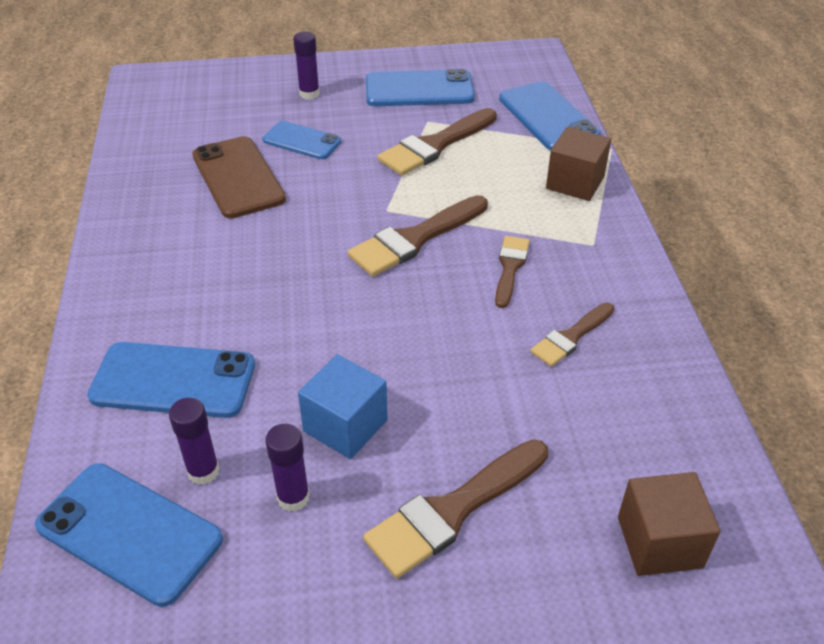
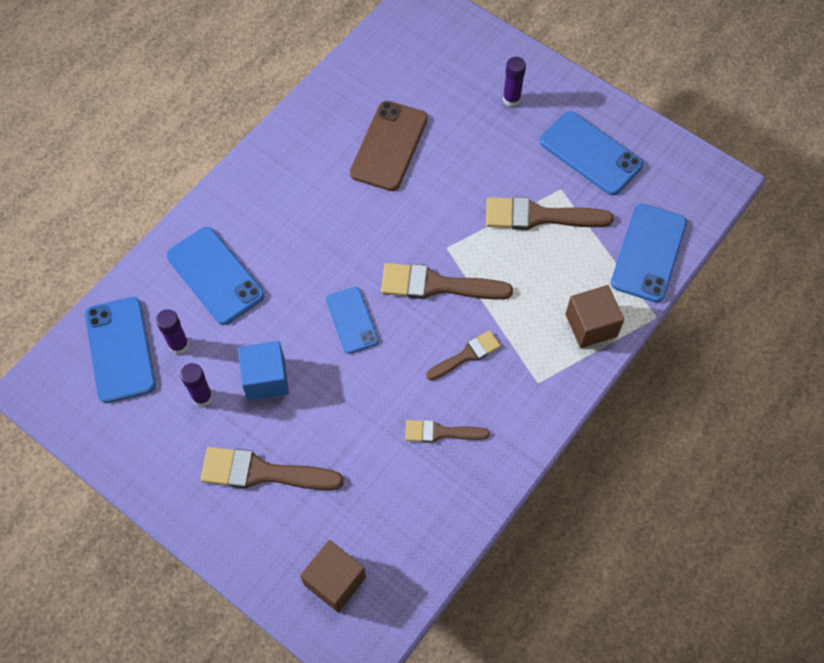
camera: 45 degrees right, 20 degrees up
blue phone [263,121,341,159] -> blue phone moved to [326,287,378,354]

